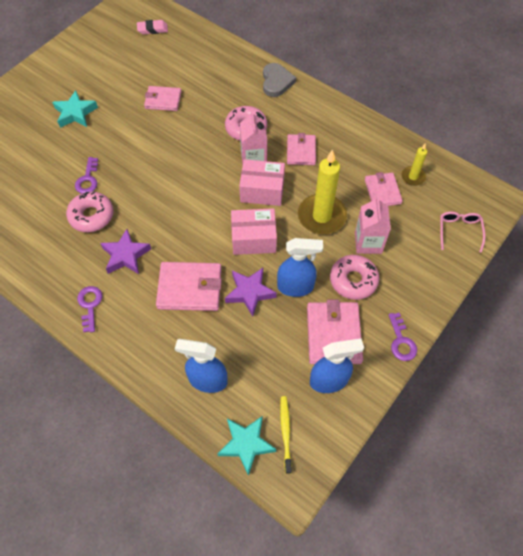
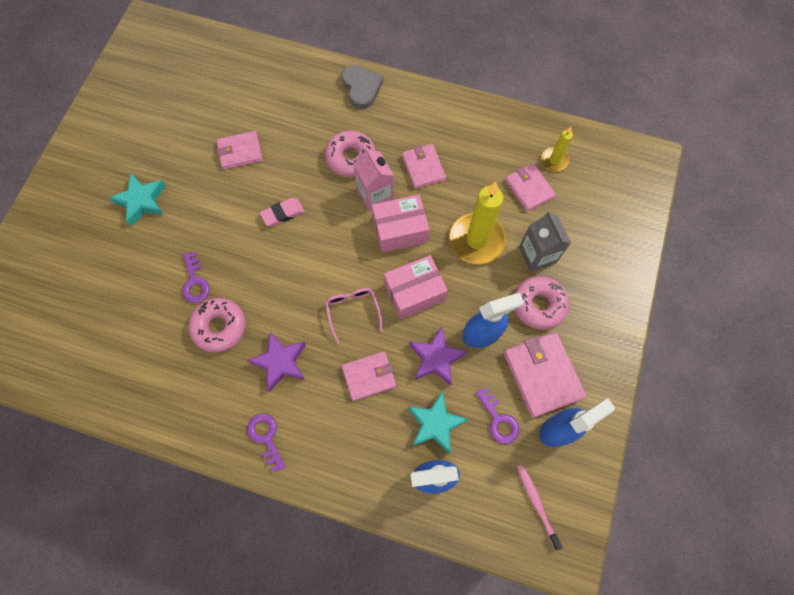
camera: 20 degrees left, 10 degrees up
pink eraser [137,20,168,35] -> pink eraser moved to [260,198,305,227]
pink wallet [156,262,222,311] -> pink wallet [342,351,396,401], size x0.65
turquoise star [217,416,276,476] -> turquoise star moved to [408,392,468,454]
yellow toothbrush [280,396,292,474] -> pink toothbrush [517,465,562,551]
pink carton [355,196,391,254] -> grey carton [519,211,571,272]
purple key [389,313,417,361] -> purple key moved to [476,387,519,444]
pink glasses [440,212,486,253] -> pink glasses moved to [325,288,383,344]

